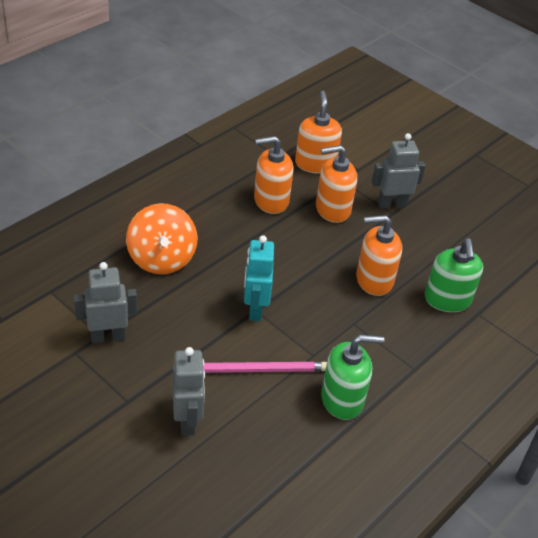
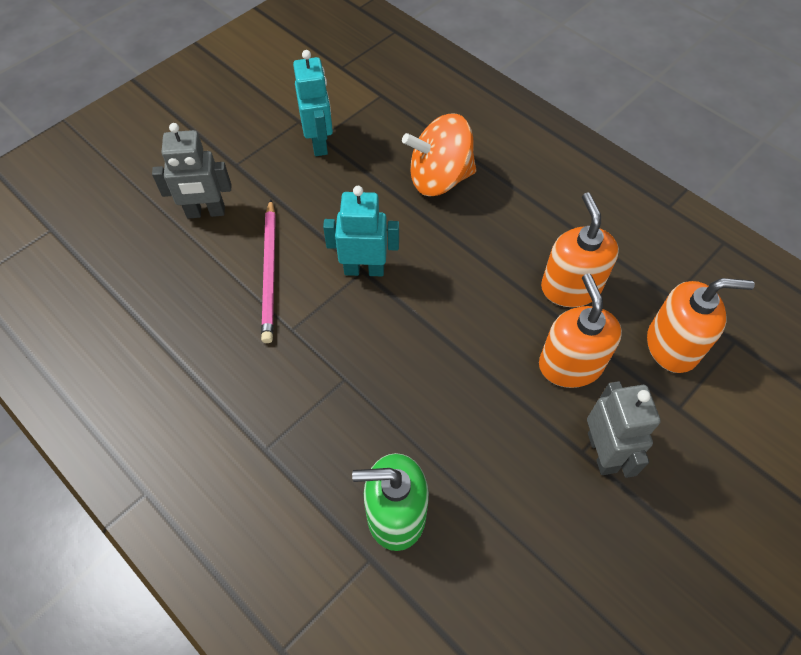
camera: 95 degrees right, 15 degrees up
grey robot [74,262,137,343] -> turquoise robot [293,50,333,156]
green soap dispenser [321,335,384,420] -> none
orange soap dispenser [356,215,402,296] -> none

